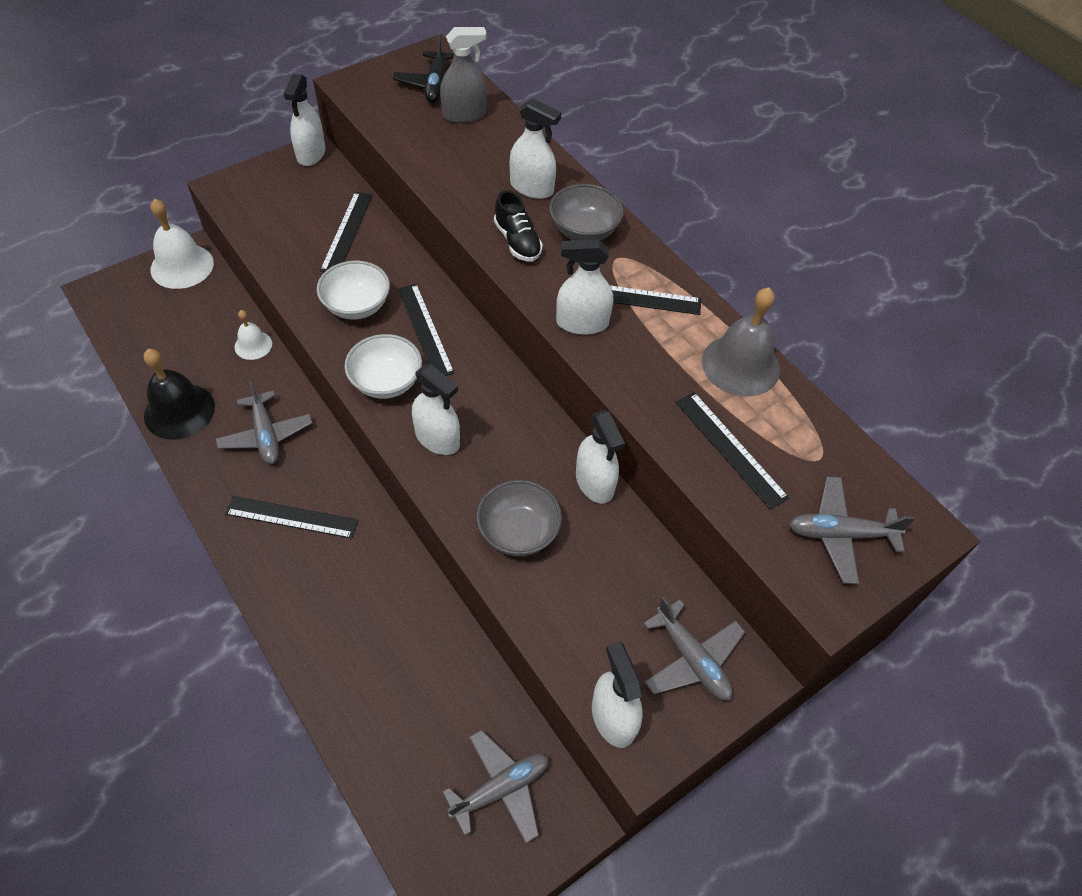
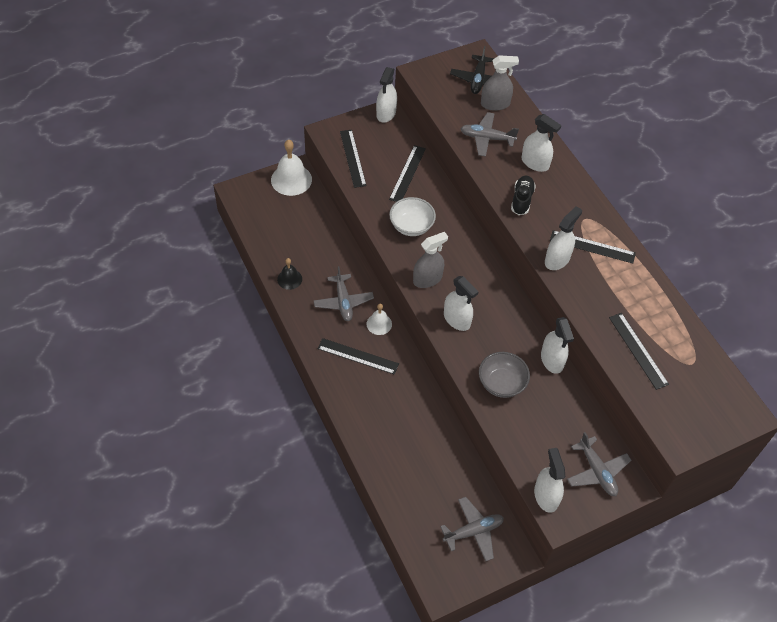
camera: 10 degrees right, 0 degrees up
black bell [144,349,215,440] -> black bell [277,258,302,290], size x0.57
white bell [235,310,272,360] -> white bell moved to [366,304,392,335]
white bowl [344,334,422,399] -> grey spray bottle [413,232,448,288]
black ruler [398,284,455,376] -> black ruler moved to [340,130,367,188]
black shoe [494,190,543,262] -> black shoe turned 150 degrees counterclockwise [511,176,536,215]
grey bowl [549,184,624,240] -> none
white spray bottle [556,240,613,335] -> white spray bottle turned 120 degrees clockwise [545,206,582,270]
grey bell [702,288,780,397] -> none
grey plane [789,477,915,584] -> grey plane moved to [461,112,519,157]

